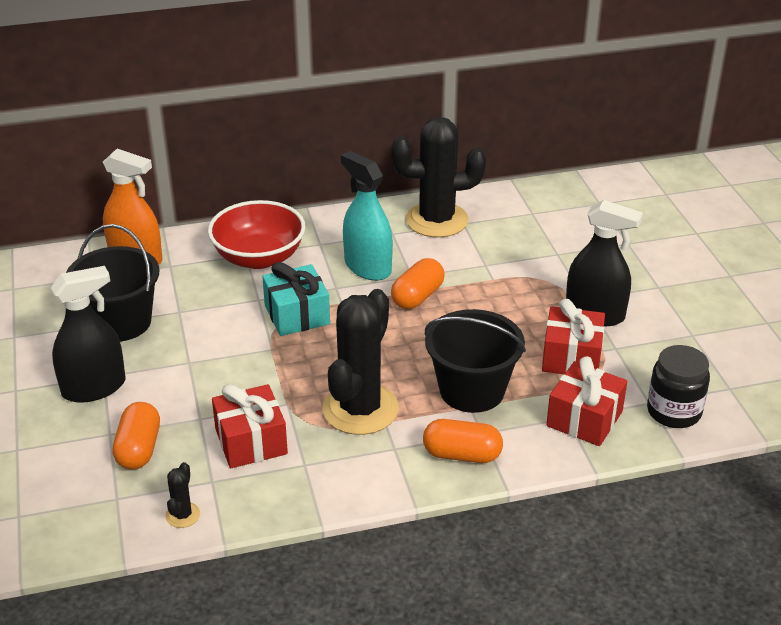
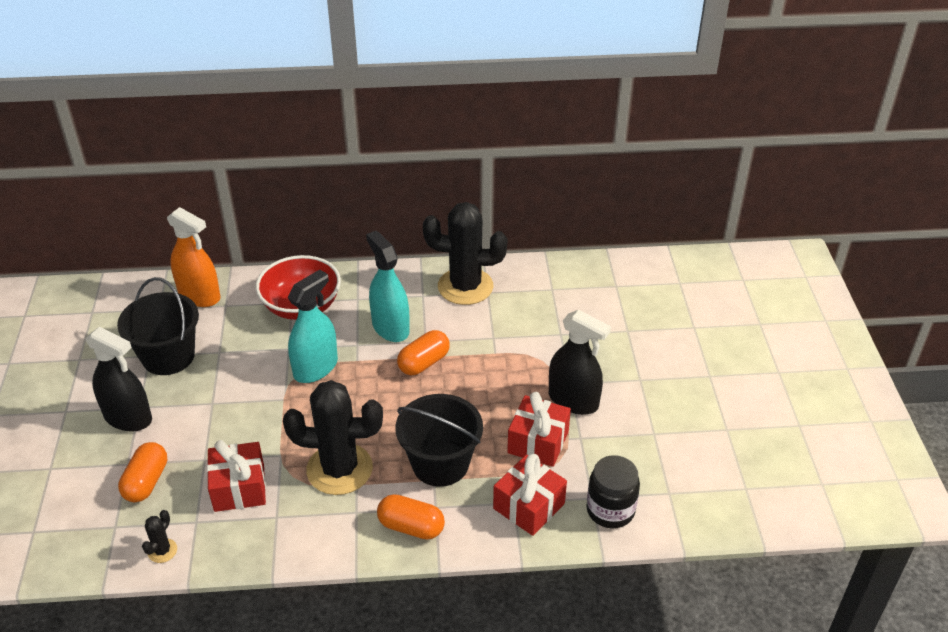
camera: 10 degrees right, 5 degrees up
black spray bottle [51,266,126,403] -> black spray bottle turned 45 degrees clockwise [85,327,152,432]
turquoise gift [262,262,330,336] -> turquoise spray bottle [288,270,338,383]
black cactus [322,289,399,435] -> black cactus turned 60 degrees clockwise [283,380,383,495]

